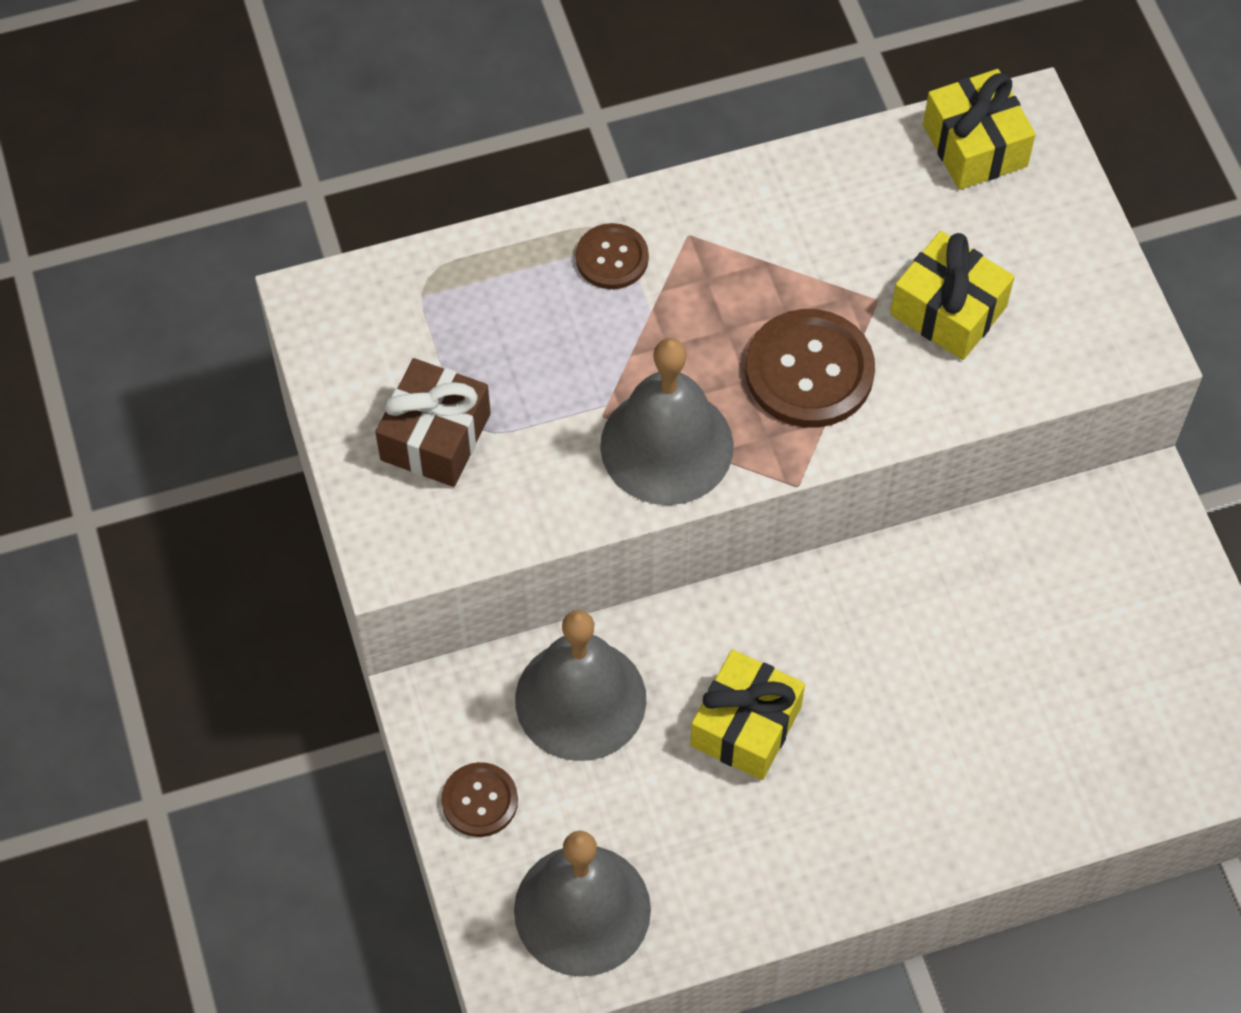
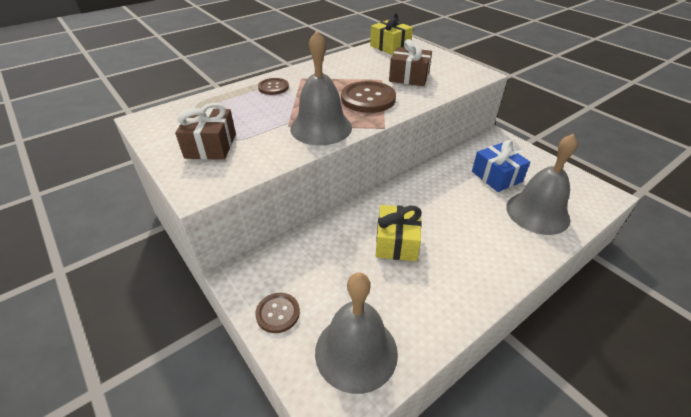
camera: 20 degrees left, 20 degrees down
grey bell [515,610,647,761] -> grey bell moved to [506,134,578,235]
yellow gift [890,231,1014,360] -> brown gift [389,39,432,86]
none -> blue gift [472,140,530,192]

